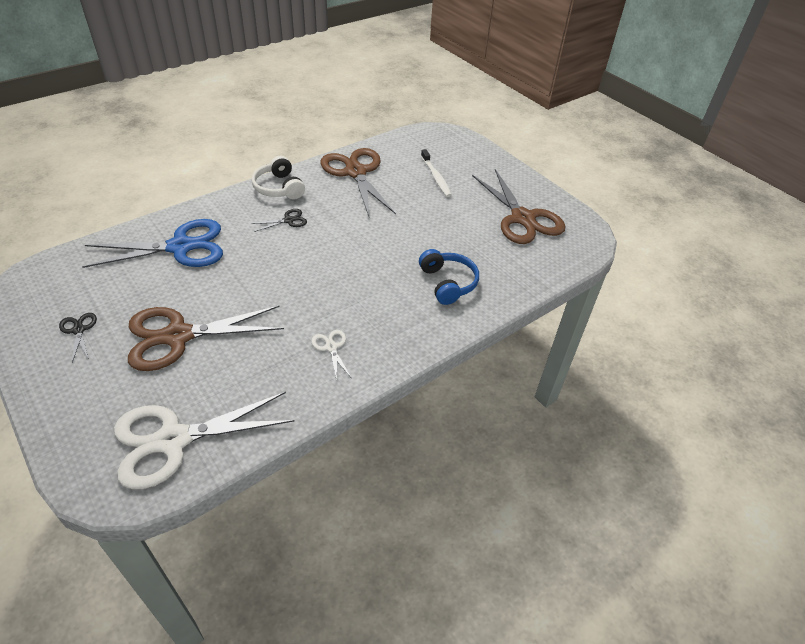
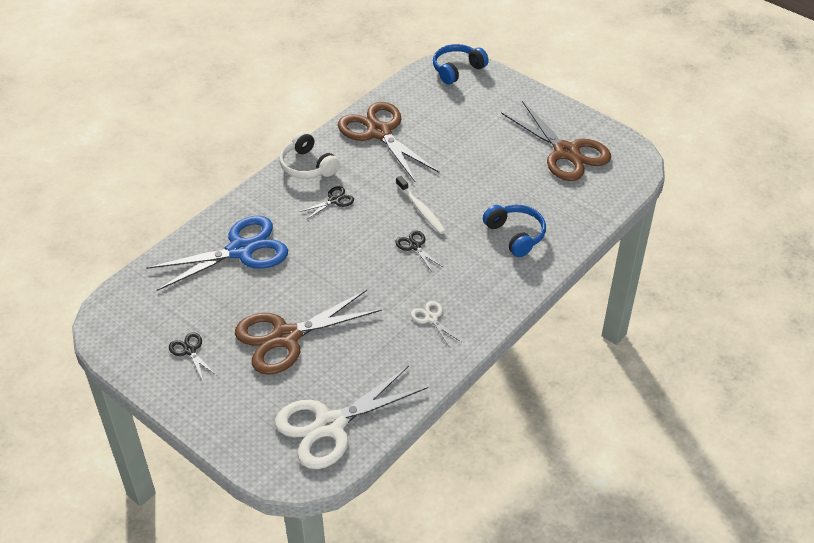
camera: 10 degrees left, 0 degrees up
white toothbrush [421,149,452,197] -> white toothbrush moved to [396,176,446,234]
none -> black scissors [395,230,443,272]
none -> blue headphones [433,44,489,85]

